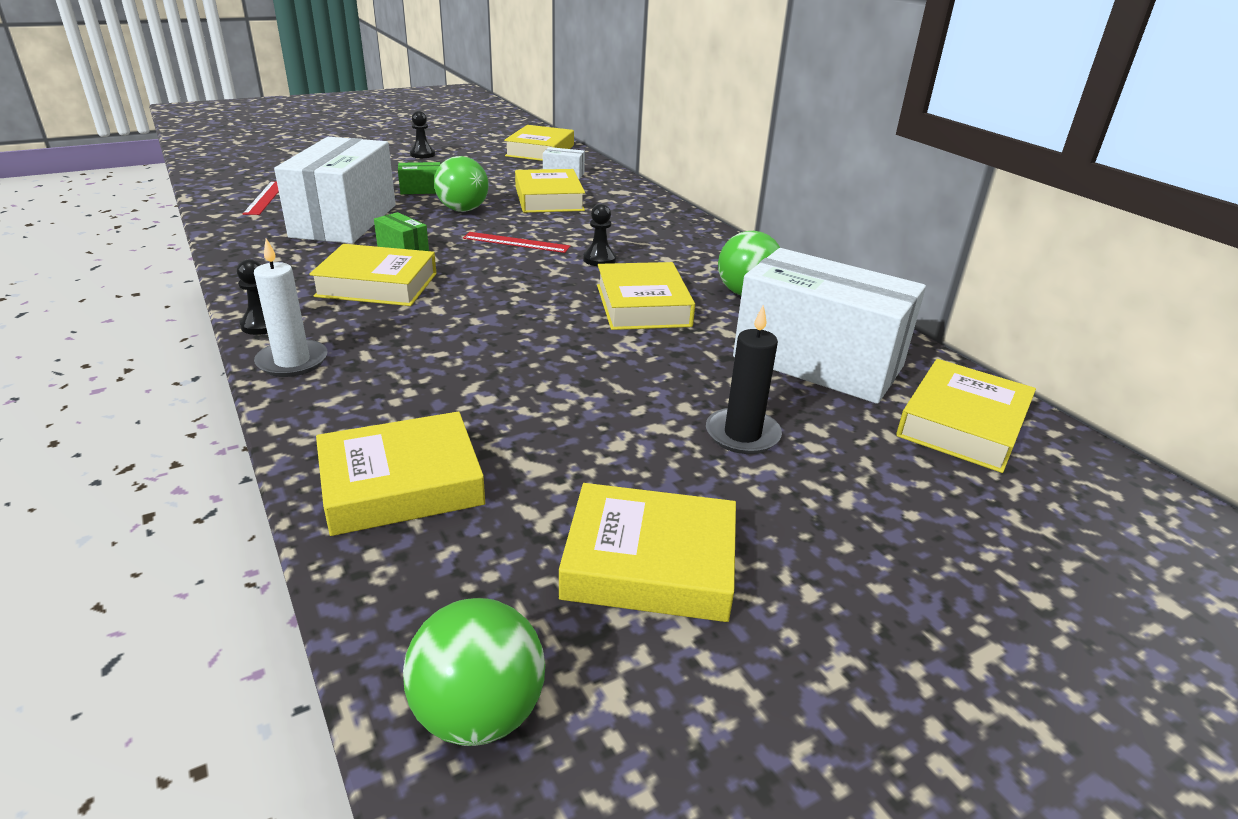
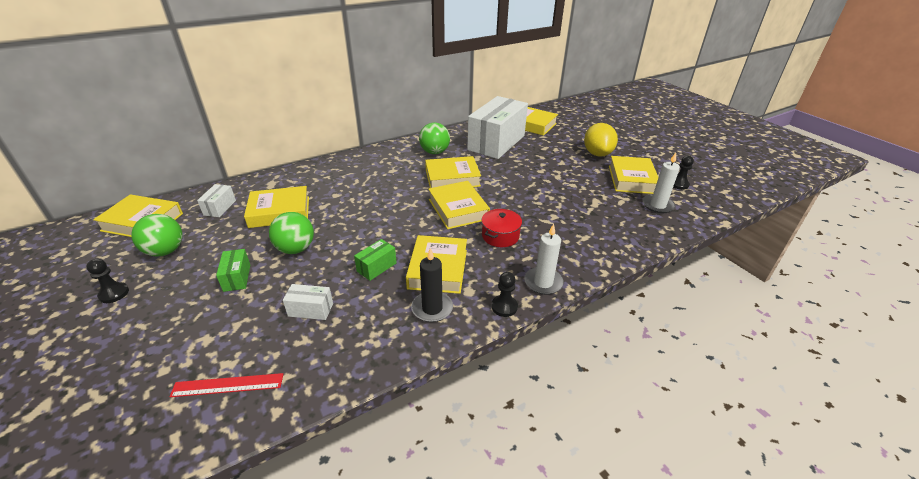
camera: 90 degrees left, 5 degrees up
white box [274,137,396,244] -> white box [283,284,333,320], size x0.41
yellow book [316,411,485,536] -> yellow book moved to [428,181,490,229]
green ball [403,598,545,746] -> green ball moved to [132,214,183,257]
red ruler [463,232,570,253] -> none
black pawn [583,204,616,266] -> black pawn moved to [673,155,694,190]
black candle [706,305,782,454] -> black candle moved to [411,248,453,322]
none -> red pot [482,209,522,247]
none -> yellow lemon [584,123,618,157]
none -> white candle [643,153,680,213]

